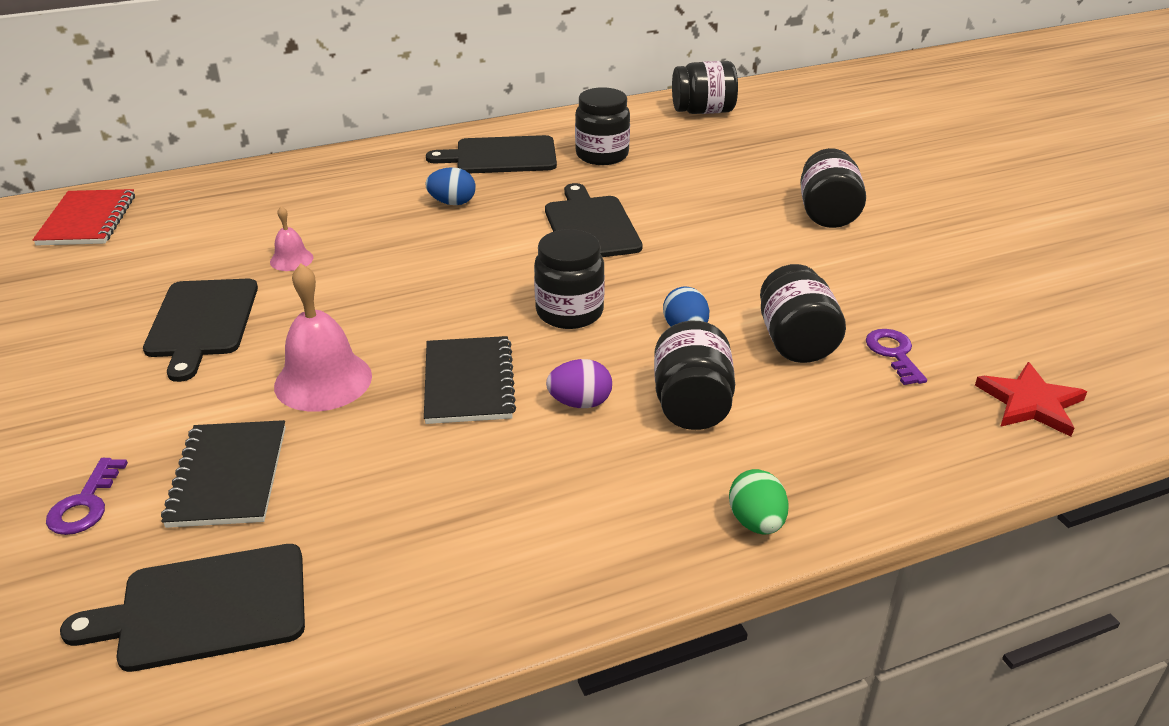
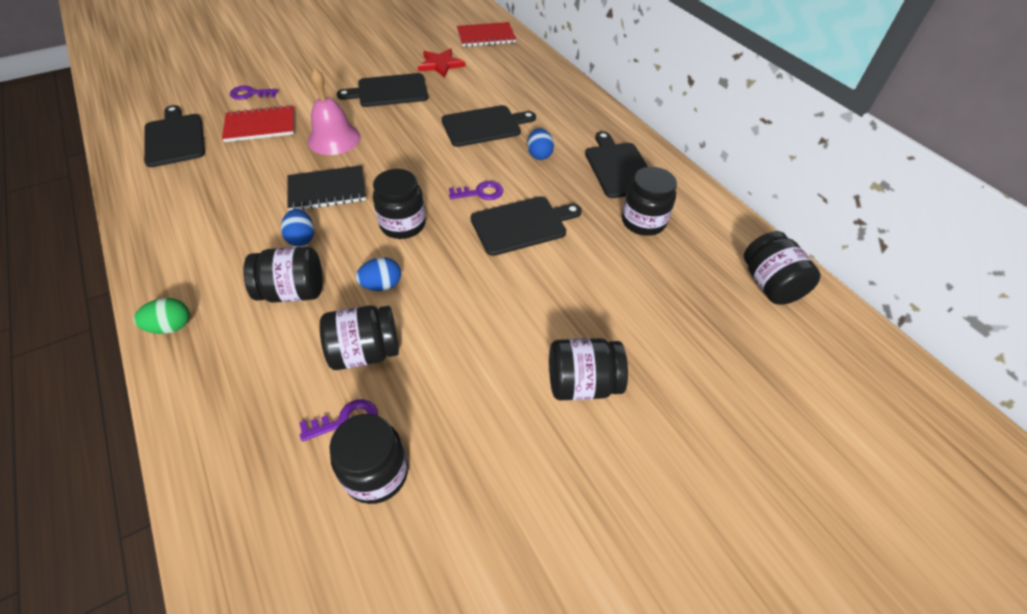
camera: 80 degrees right, 15 degrees up
black notebook [161,420,286,528] -> red notebook [222,105,294,142]
pink bell [270,206,313,271] -> none
purple egg [546,359,612,408] -> blue egg [281,209,314,246]
red star [975,362,1087,437] -> red star moved to [418,48,466,78]
none -> black jar [329,414,408,504]
none -> black cutting board [442,105,536,147]
none -> purple key [449,181,503,200]

